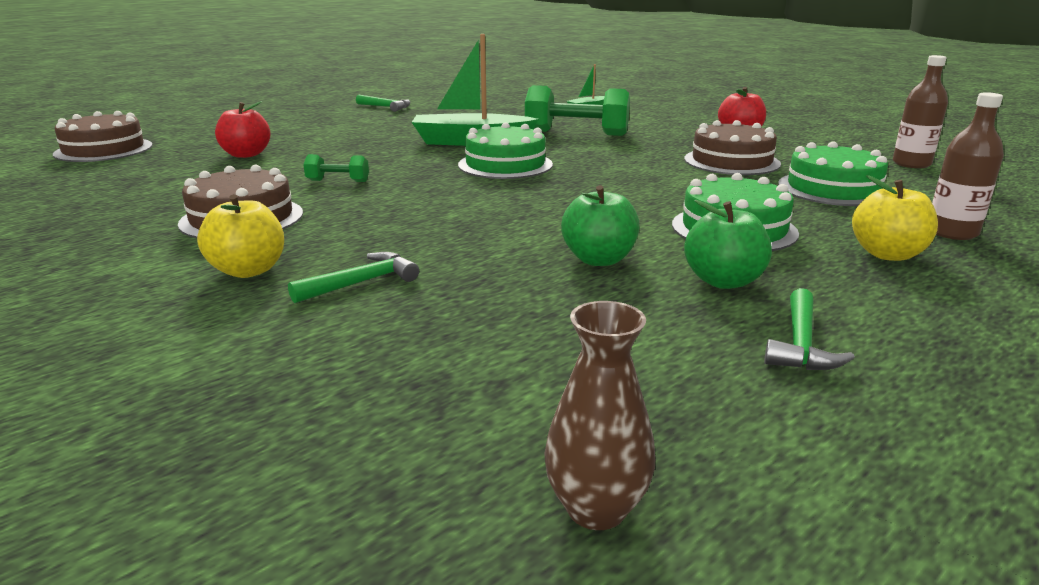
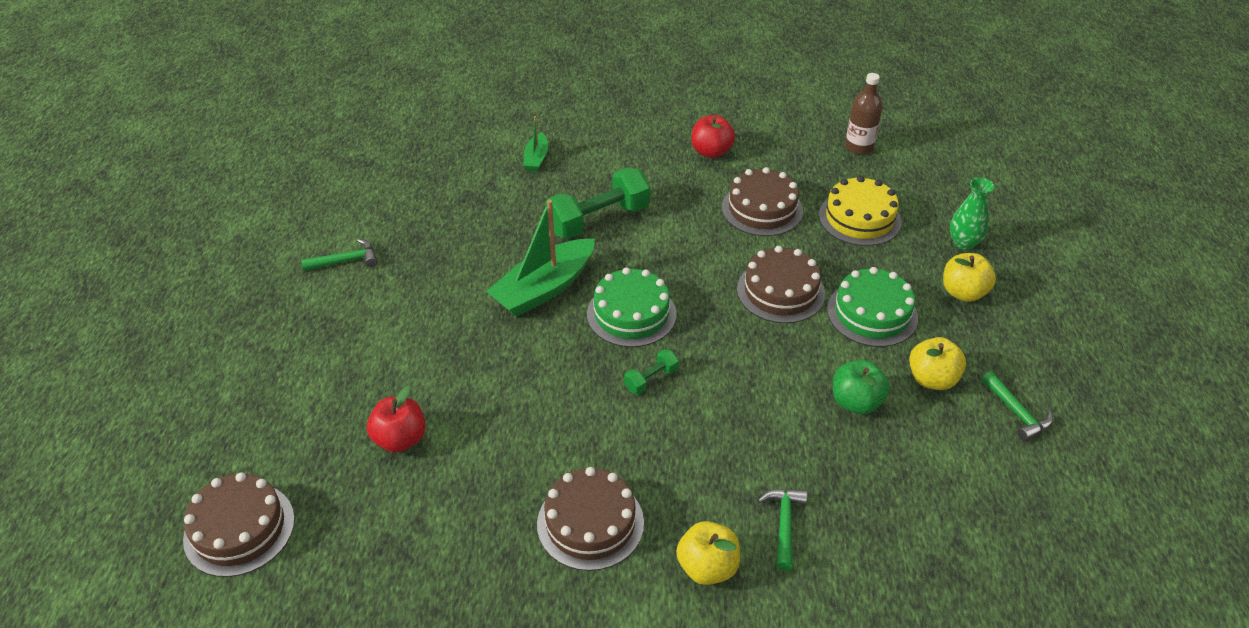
camera: 45 degrees left, 20 degrees up
green dumbbell [303,154,369,182] -> green dumbbell moved to [624,349,679,395]
brown vase [544,301,655,530] -> none
green apple [684,200,772,289] -> yellow apple [909,337,966,390]
green cake [778,142,888,206] -> yellow cake [819,176,901,246]
brown bottle [932,92,1004,240] -> green vase [950,178,994,250]
none -> brown cake [737,246,825,323]

